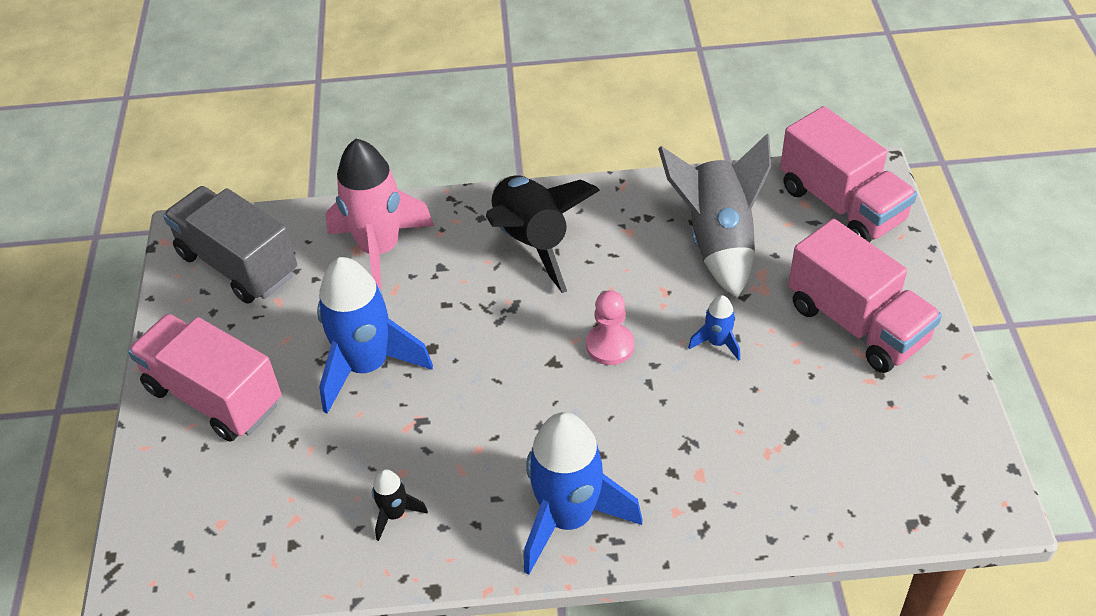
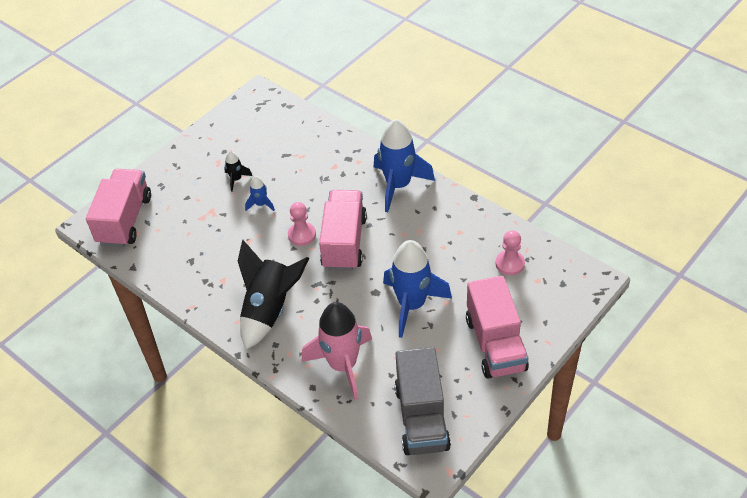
camera: 135 degrees left, 0 degrees up
black rocket [372,469,428,541] -> black rocket moved to [224,151,252,192]
grey rocket [658,133,771,298] -> none
pink truck [788,219,942,373] -> pink truck moved to [319,190,367,271]
none -> pink pawn [496,230,525,275]

